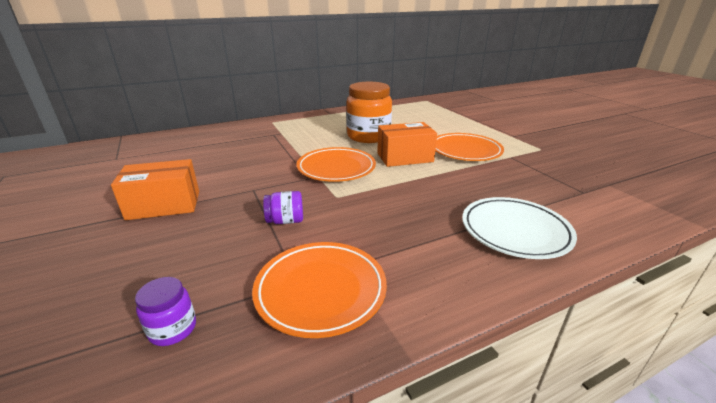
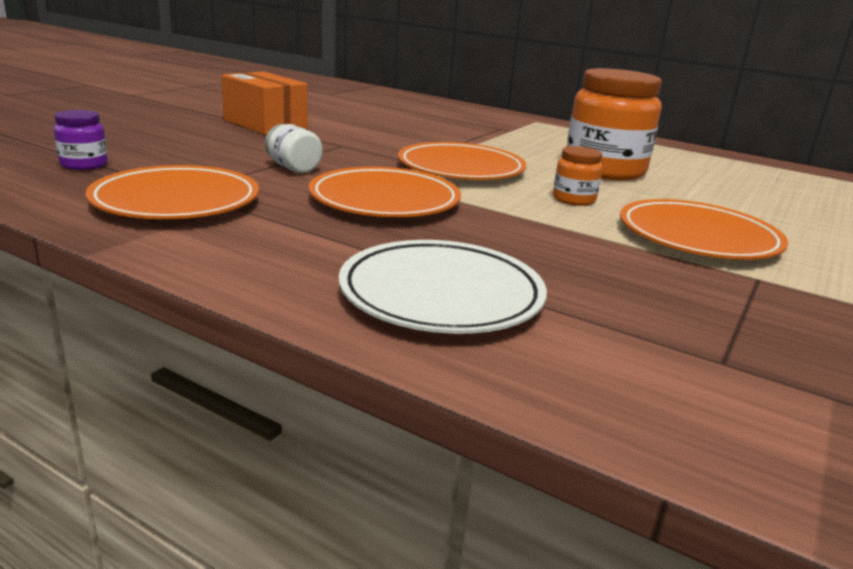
camera: 55 degrees right, 5 degrees down
purple jar [263,191,303,224] -> white jar [265,124,323,173]
orange box [377,122,437,167] -> orange jar [553,146,602,206]
none -> orange plate [309,167,461,217]

